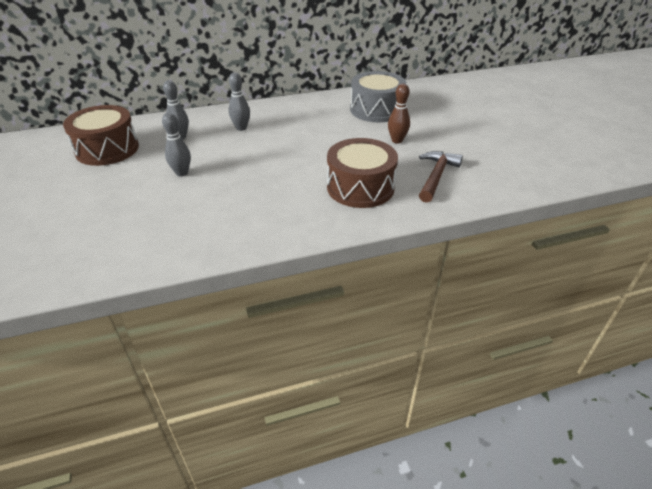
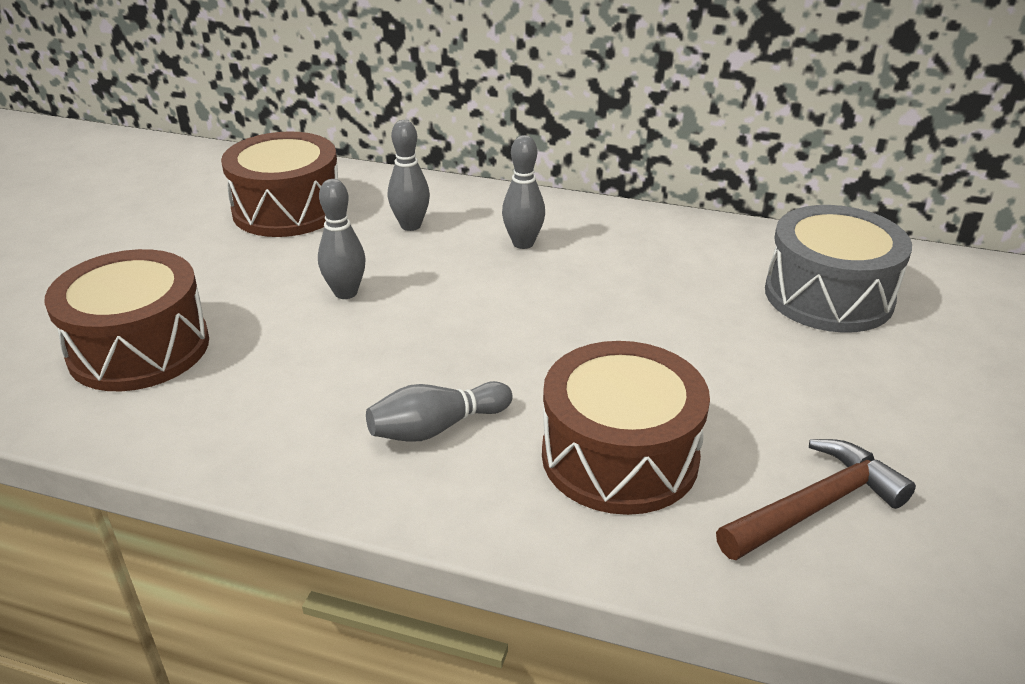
camera: 35 degrees right, 5 degrees down
brown bowling pin [388,84,410,143] -> none
none -> brown drum [44,249,209,391]
none -> grey bowling pin [366,381,513,442]

